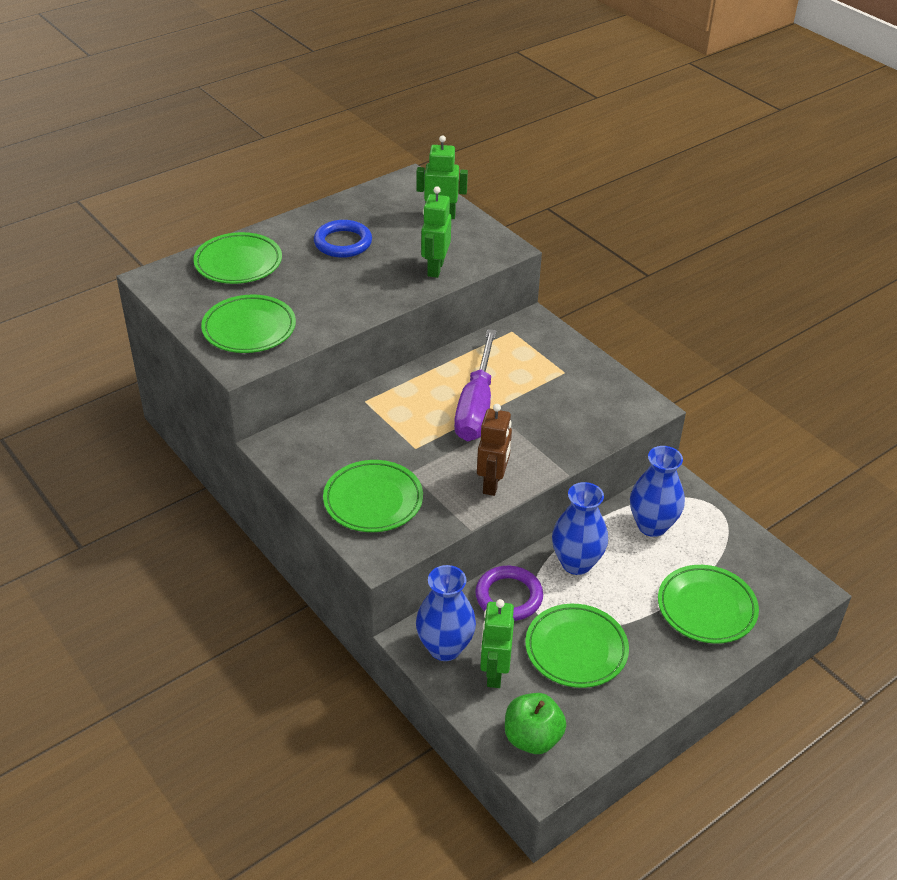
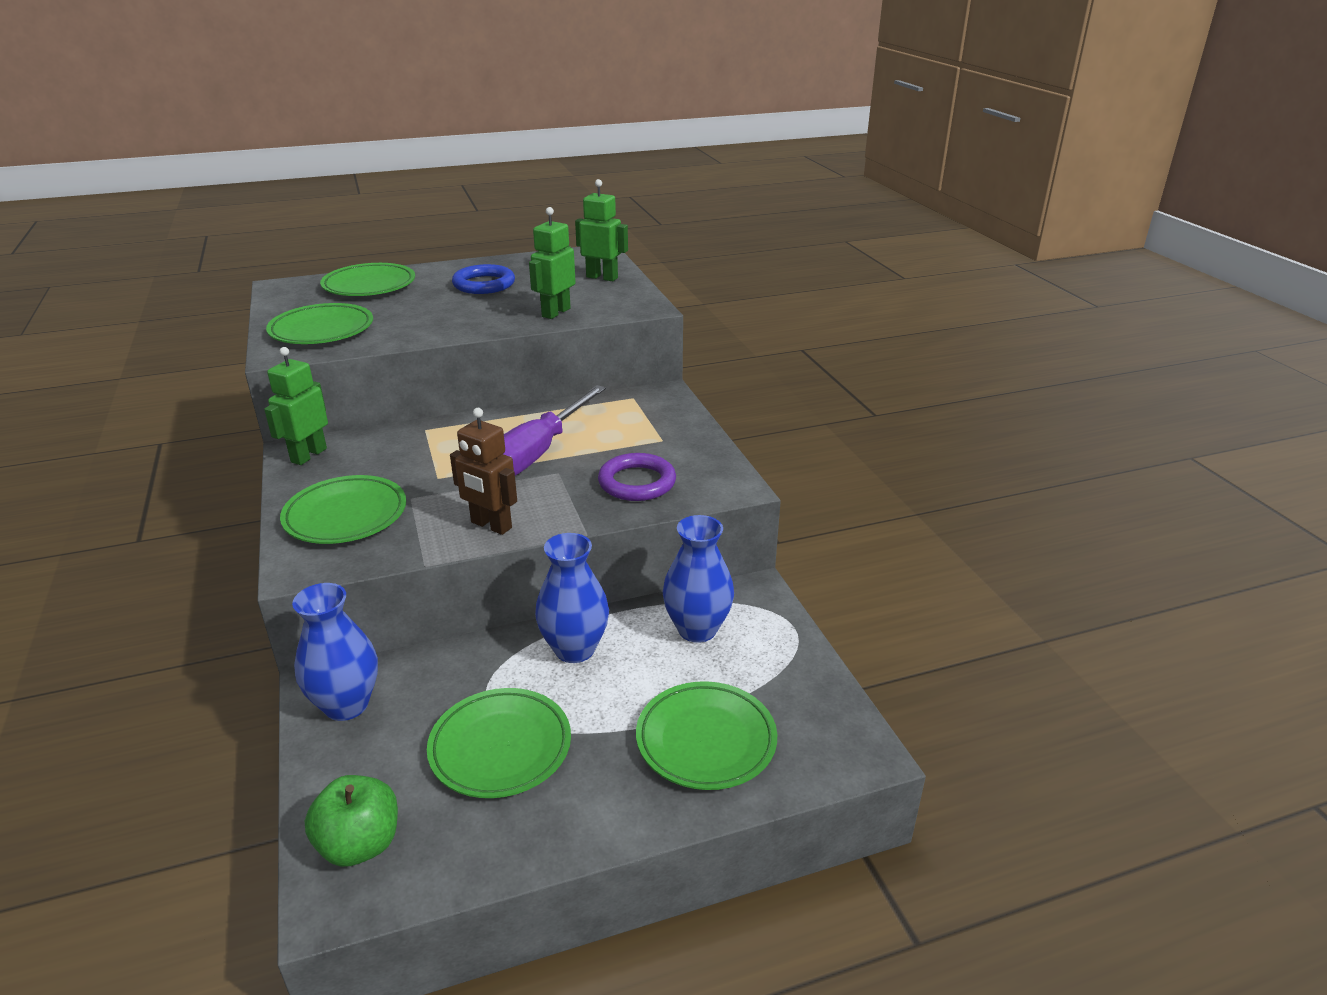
camera: 20 degrees right, 10 degrees down
purple ring [475,566,543,621] -> purple ring moved to [598,453,676,501]
brown robot [477,404,512,496] -> brown robot turned 90 degrees clockwise [450,408,517,535]
green robot [480,599,514,688] -> green robot moved to [264,347,328,465]

